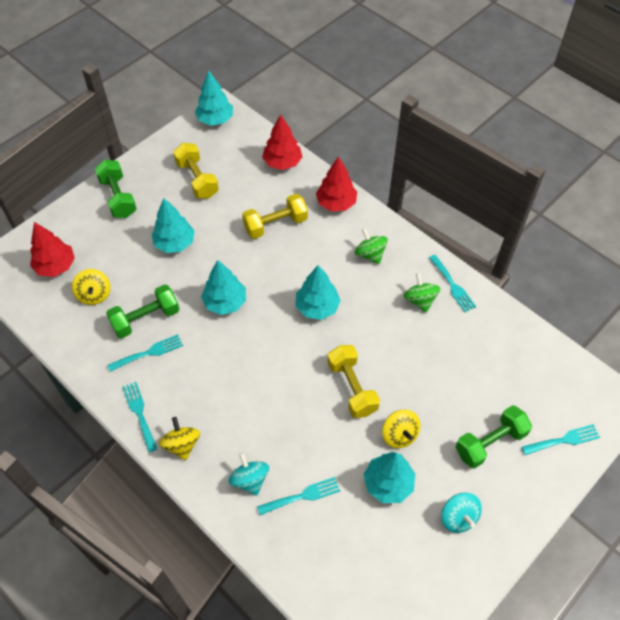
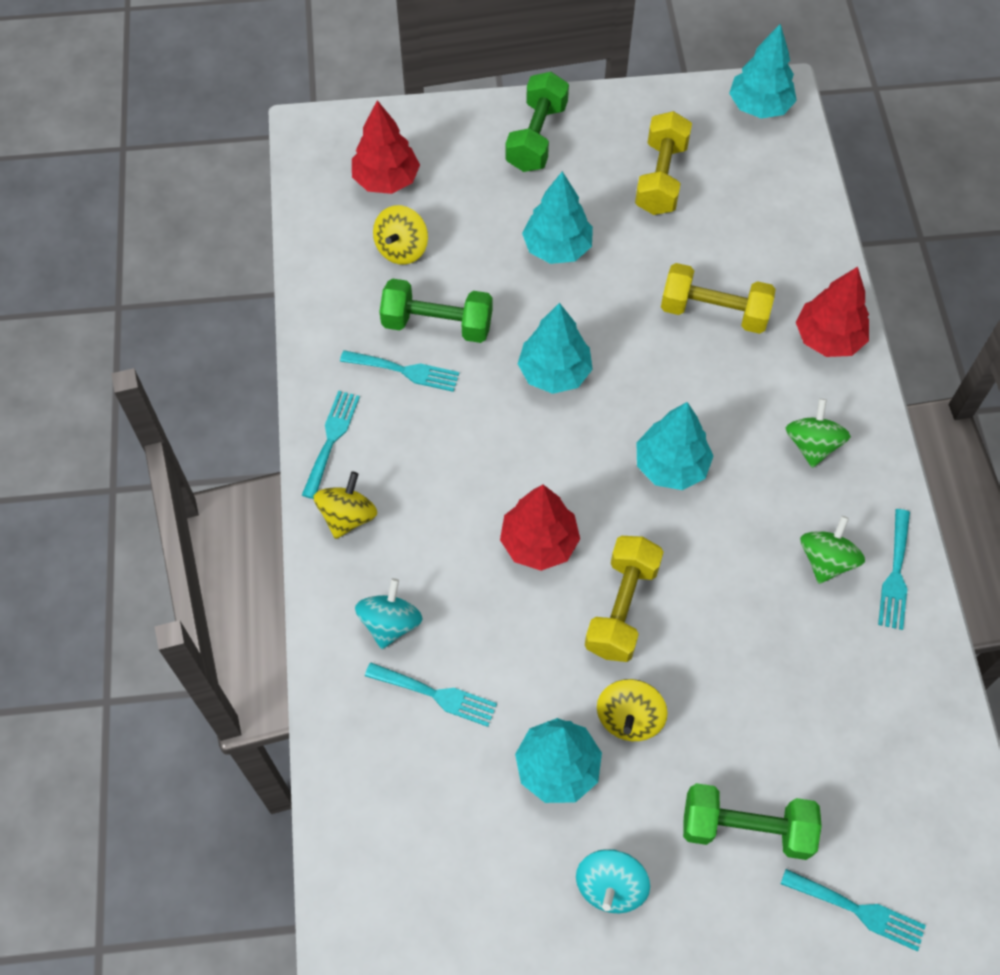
camera: 40 degrees right, 5 degrees up
red tree [262,114,302,170] -> red tree moved to [500,485,580,571]

